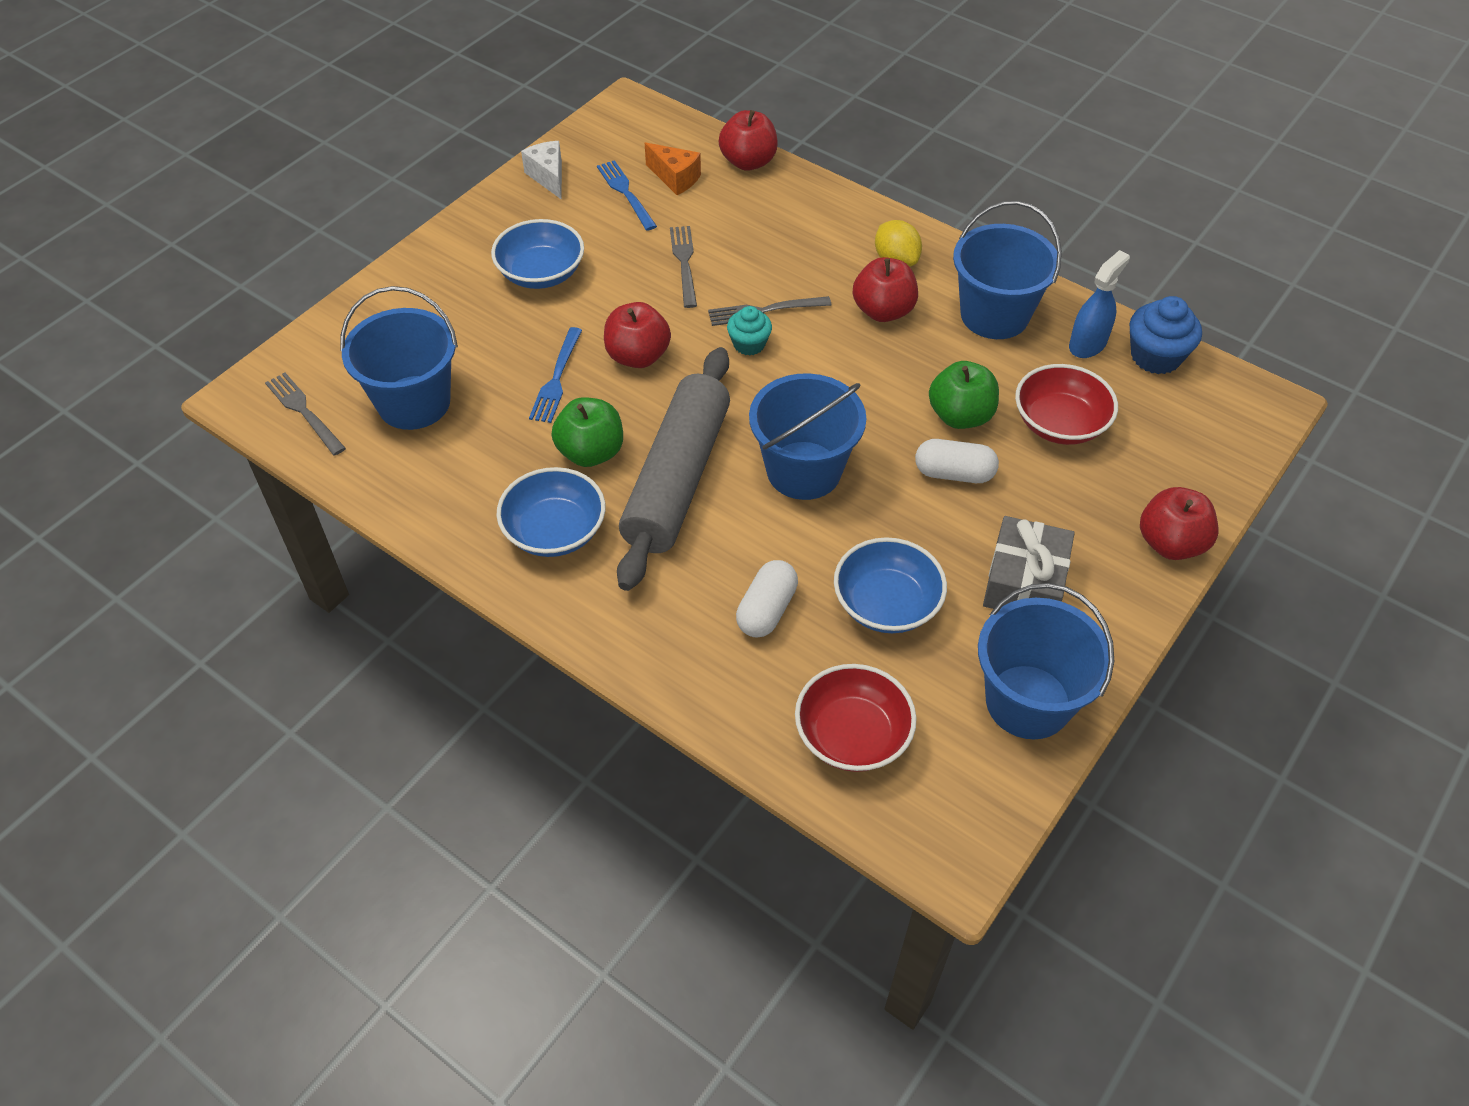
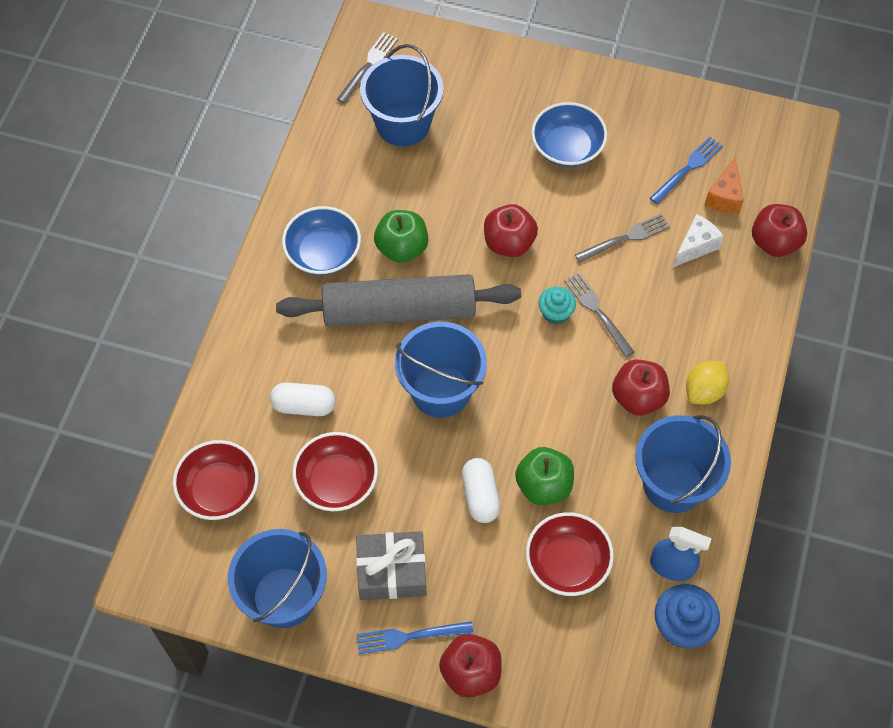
camera: 70 degrees right, 10 degrees up
white cheese [521,141,562,199] -> white cheese moved to [673,214,724,267]
blue fork [529,327,582,423] -> blue fork moved to [356,621,473,654]
blue bowl [834,537,947,633] -> red bowl [292,432,378,511]

